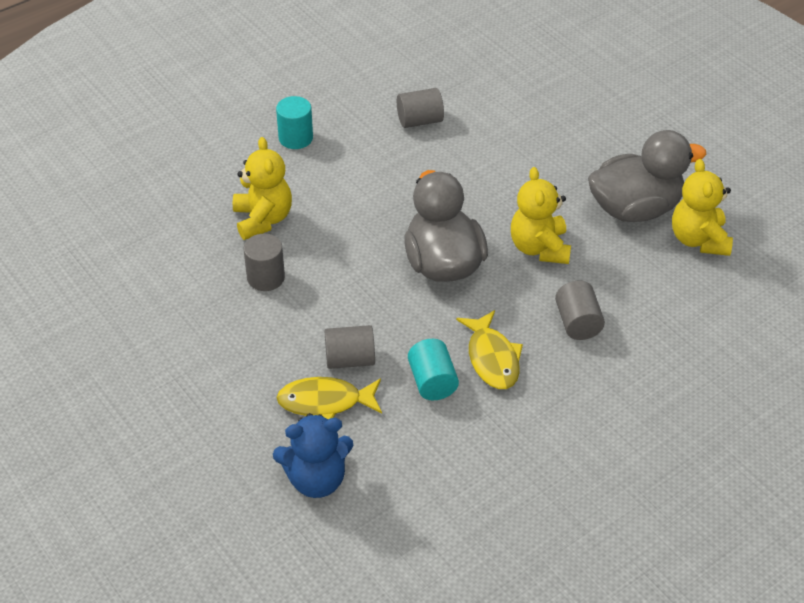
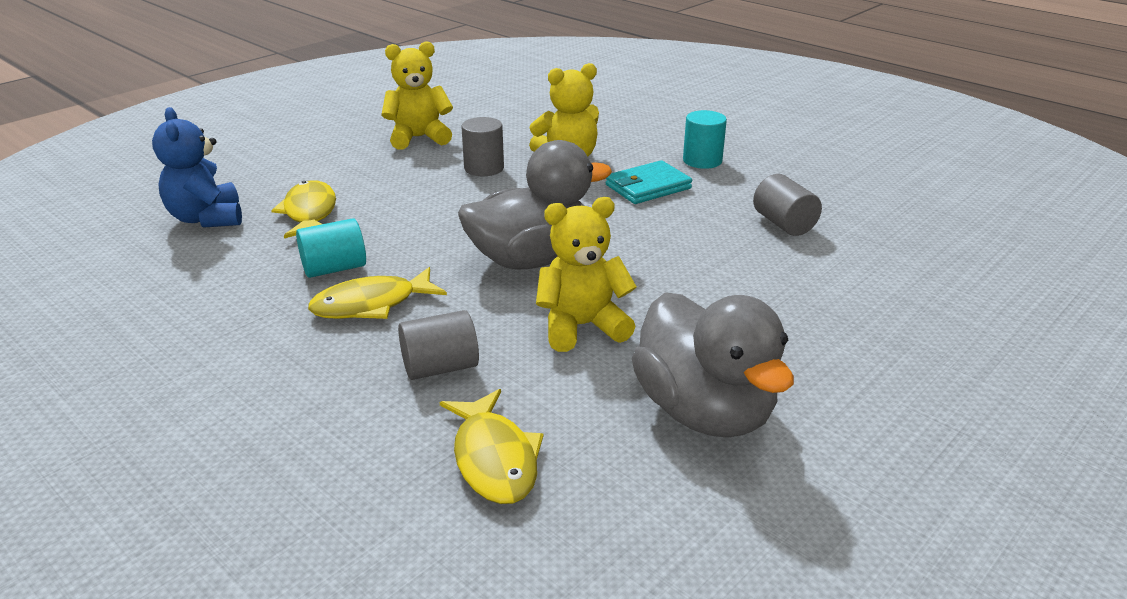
camera: 80 degrees right, 15 degrees down
grey cylinder [325,325,375,369] -> none
yellow teddy bear [672,159,733,256] -> yellow teddy bear moved to [382,41,453,150]
none -> yellow fish [440,389,544,504]
none -> turquoise wallet [605,160,692,204]

